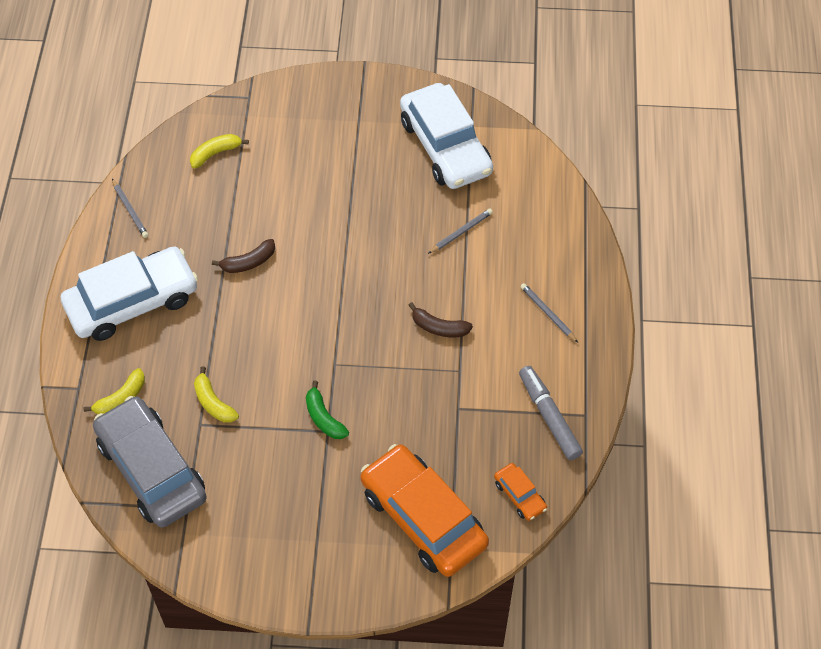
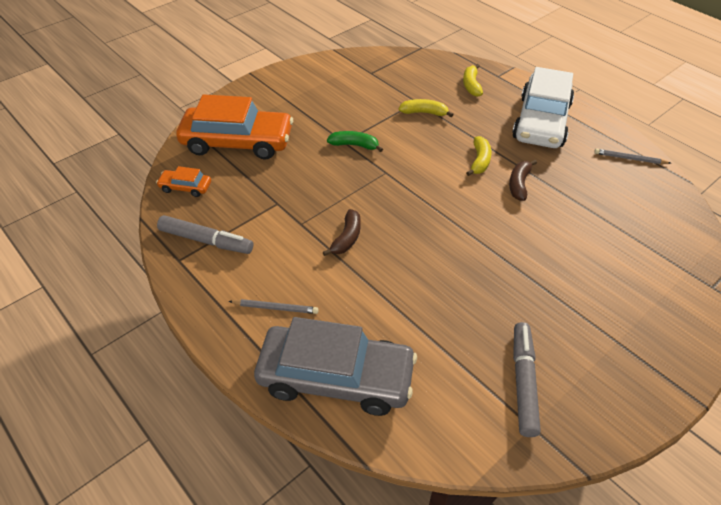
camera: 135 degrees right, 10 degrees down
grey car [93,396,207,528] -> grey car moved to [254,317,417,416]
yellow banana [190,134,249,168] -> yellow banana moved to [466,136,492,176]
white car [400,83,493,189] -> grey marker [513,322,541,437]
brown banana [408,302,473,337] -> brown banana turned 135 degrees clockwise [323,209,361,256]
grey pencil [428,209,493,254] -> none

